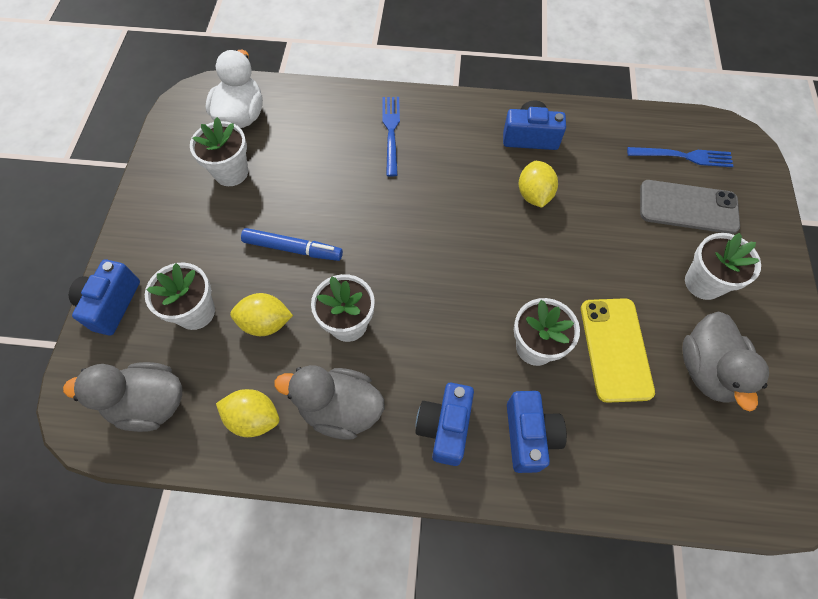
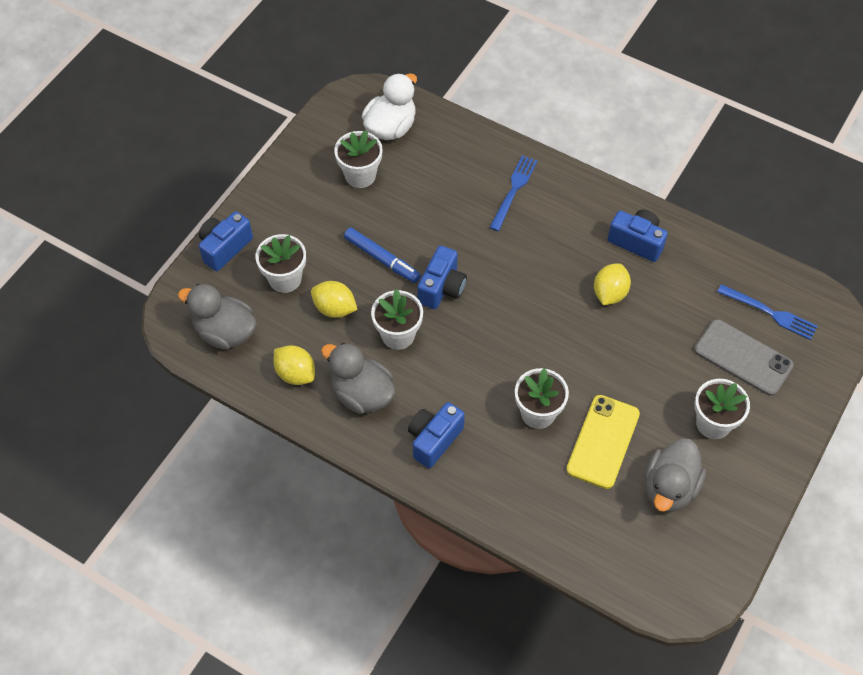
camera: 25 degrees right, 5 degrees down
blue camera [507,391,567,473] -> blue camera moved to [417,245,467,309]

